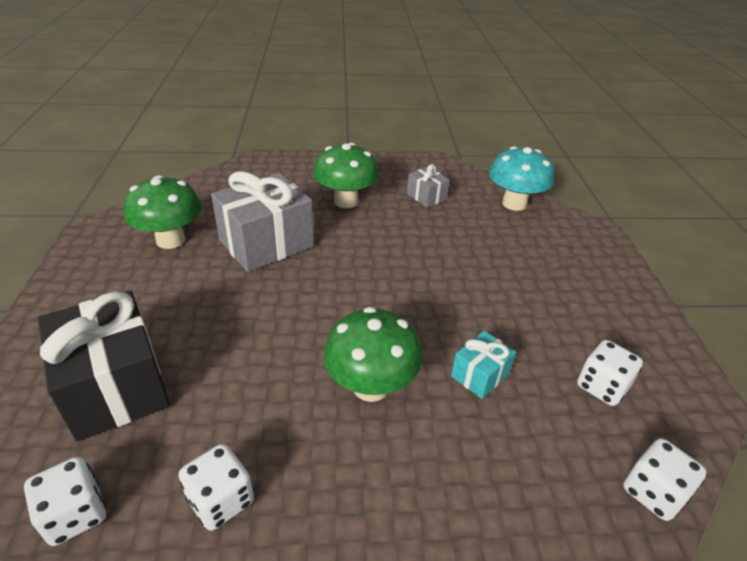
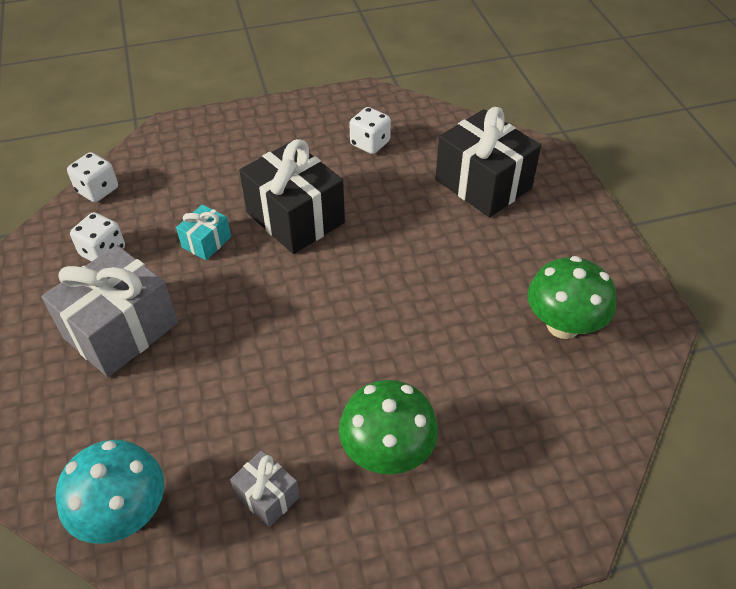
camera: 170 degrees right, 10 degrees up
white dice [24,457,106,546] -> none
grey gift [211,171,314,272] -> grey gift moved to [41,245,178,377]
green mushroom [323,307,422,402] -> black gift [239,139,345,254]

